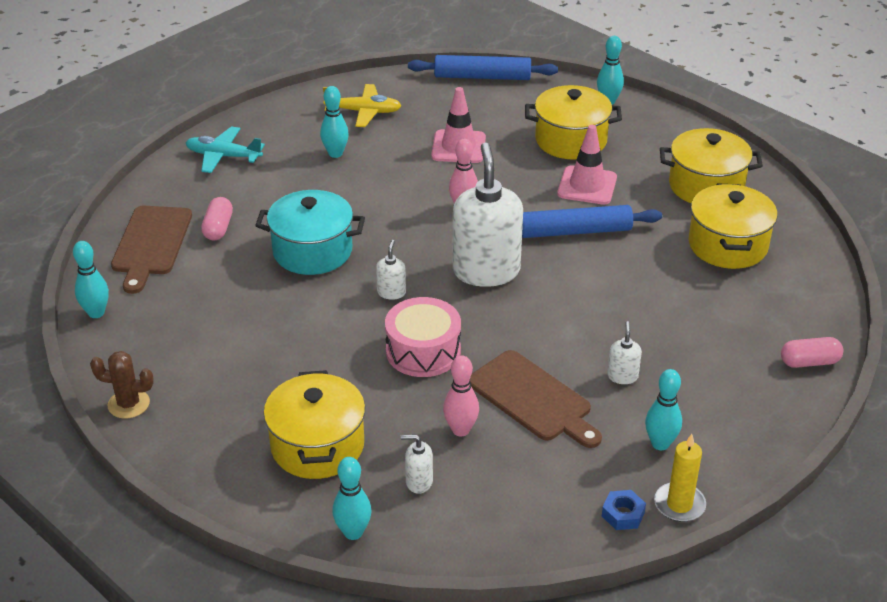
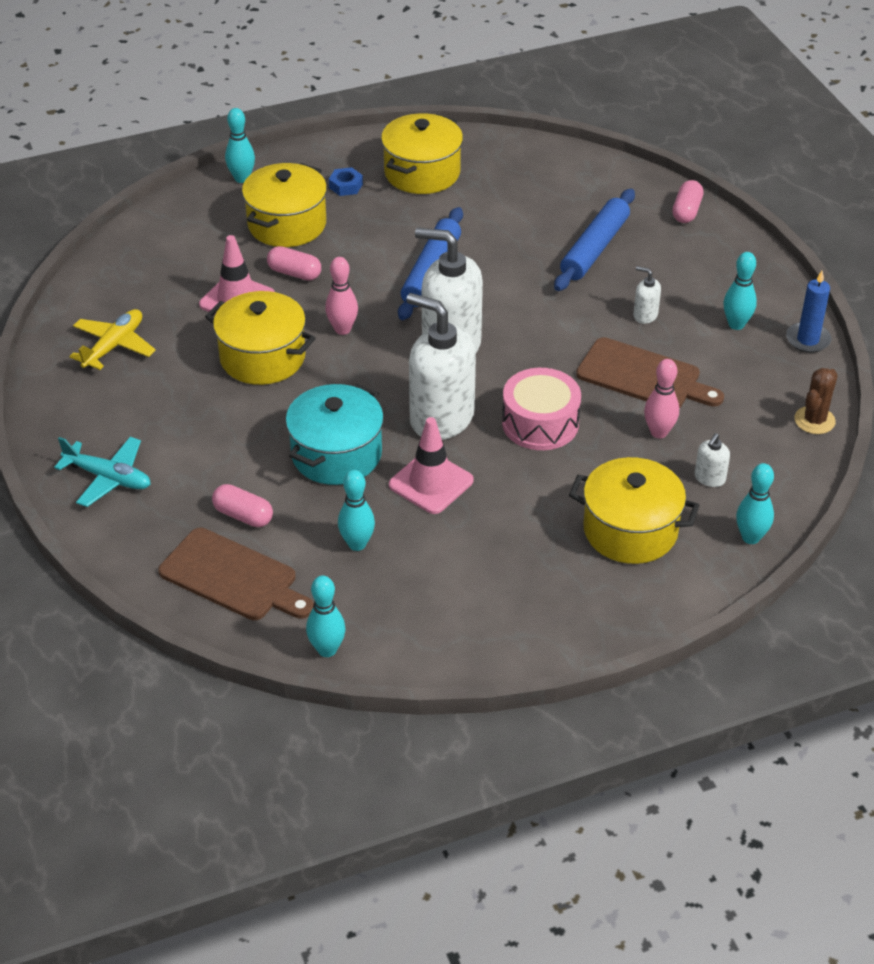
camera: 65 degrees left, 5 degrees up
brown cactus [90,351,154,419] -> brown cactus moved to [794,368,838,434]
turquoise plane [186,126,265,173] -> turquoise plane turned 105 degrees counterclockwise [54,437,150,507]
turquoise bowling pin [320,86,349,158] -> turquoise bowling pin moved to [338,470,375,551]
white soap dispenser [376,240,406,300] -> white soap dispenser [406,293,476,440], size x2.38
blue rolling pin [408,55,558,80] -> blue rolling pin moved to [554,189,635,291]
brown cutting board [470,350,602,448] -> brown cutting board turned 45 degrees clockwise [576,337,724,408]
pink traffic cone [557,125,617,205] -> pink traffic cone moved to [389,417,474,514]
blue nut [602,490,646,530] -> blue nut moved to [329,167,363,196]
yellow candle [654,434,706,522] -> blue candle [786,271,831,353]
yellow pot [689,183,777,269] -> yellow pot moved to [205,291,316,385]
none -> pink capsule [267,246,321,281]

